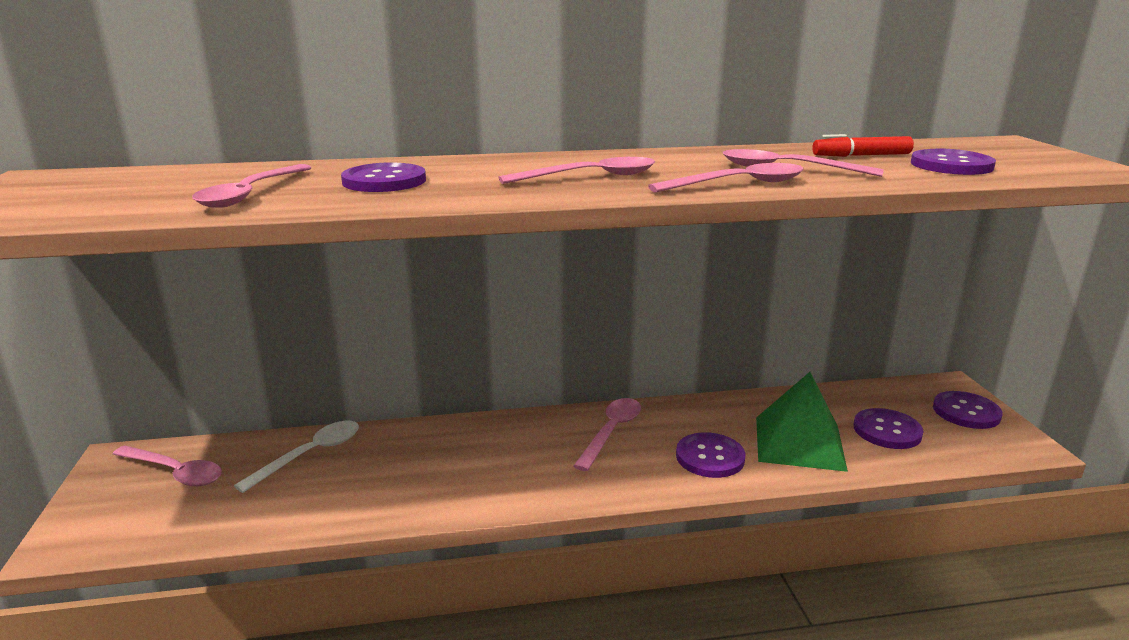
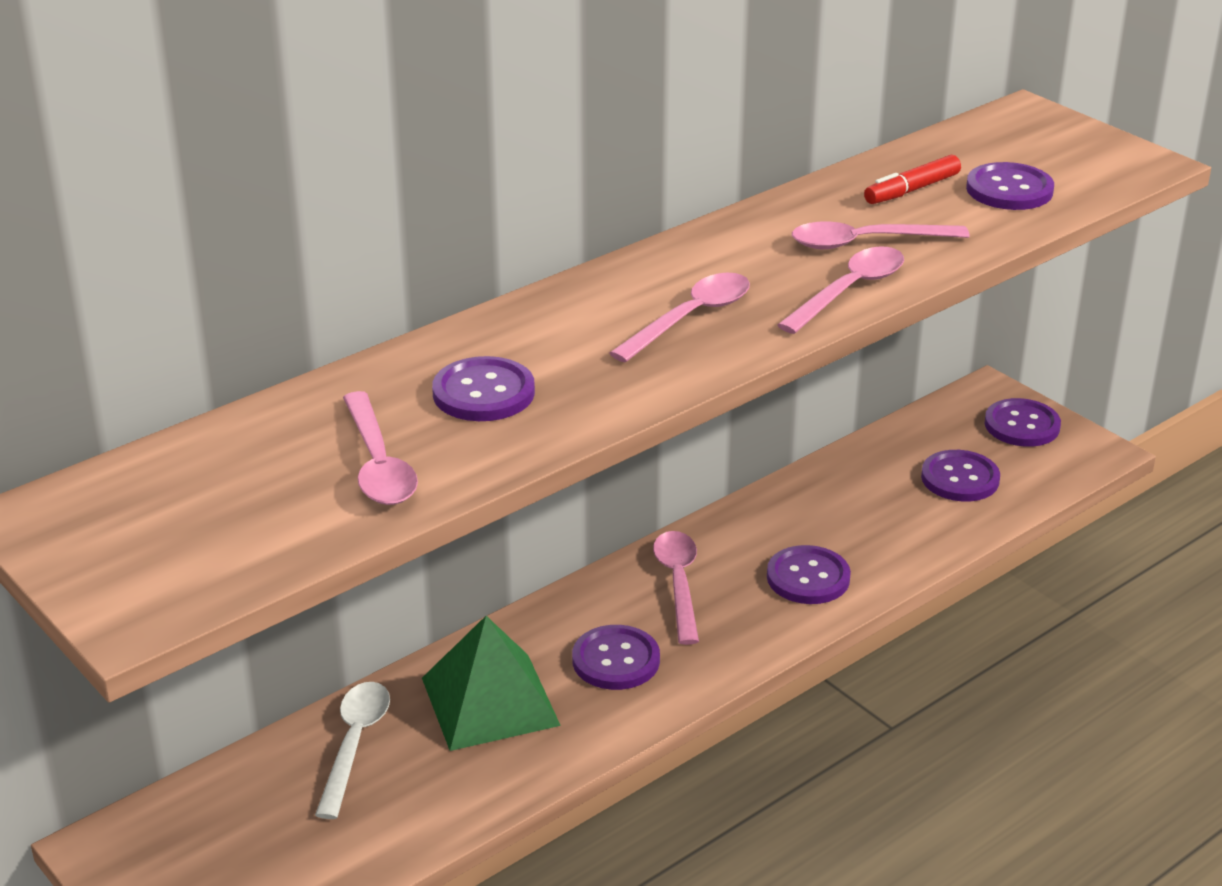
camera: 30 degrees left, 10 degrees up
pink spoon [113,446,222,486] -> none
green pyramid [756,372,848,472] -> green pyramid moved to [422,616,561,751]
none -> purple button [572,625,660,690]

